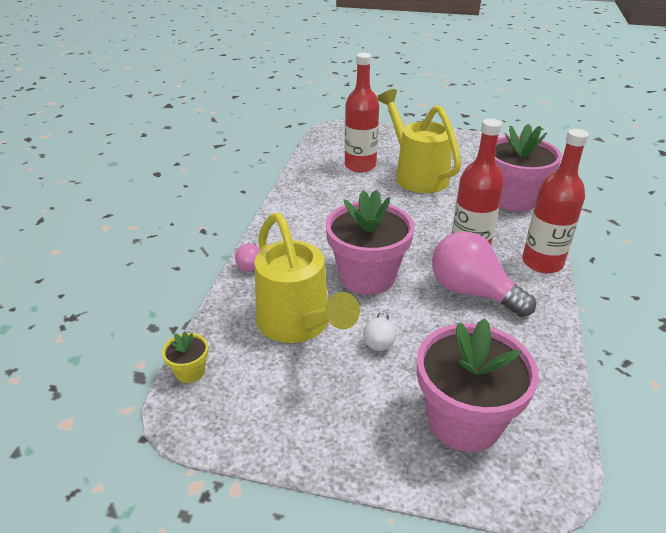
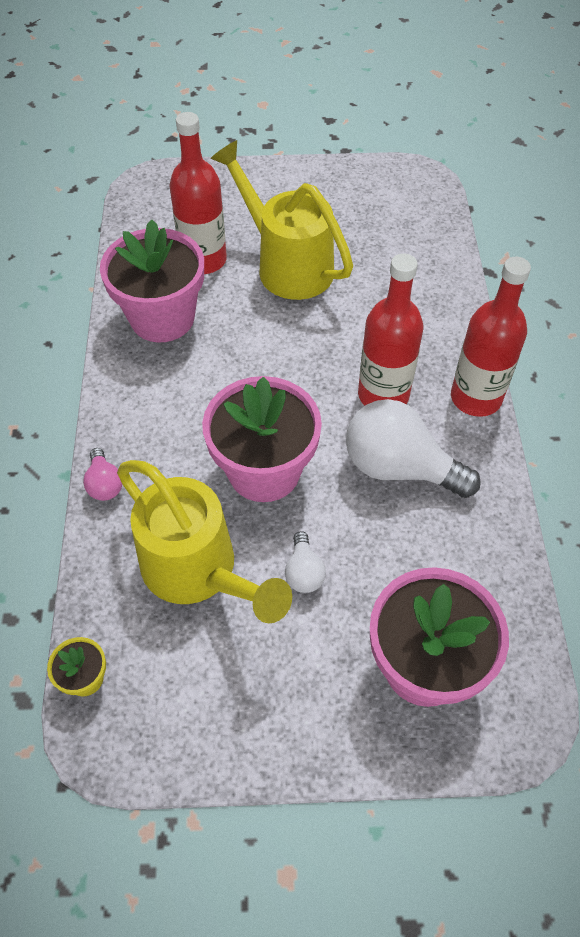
camera: 15 degrees left, 20 degrees up
pink light bulb [432,232,536,317] -> white light bulb [346,399,481,498]
pink flower pot [495,123,562,211] -> pink flower pot moved to [100,220,204,342]

